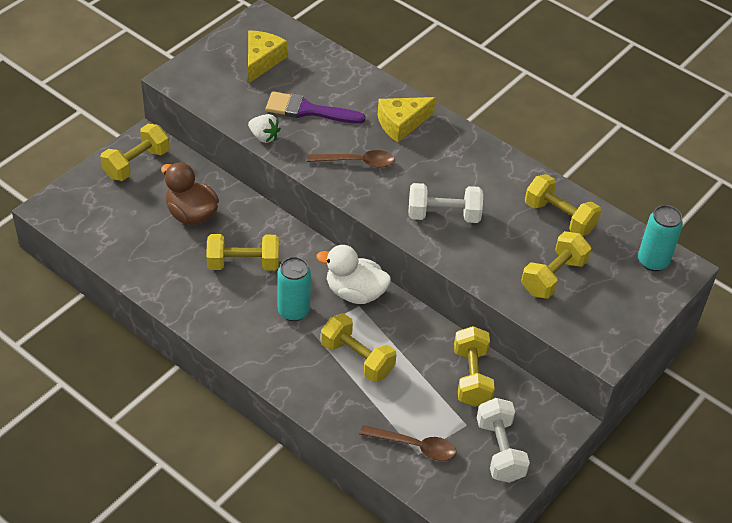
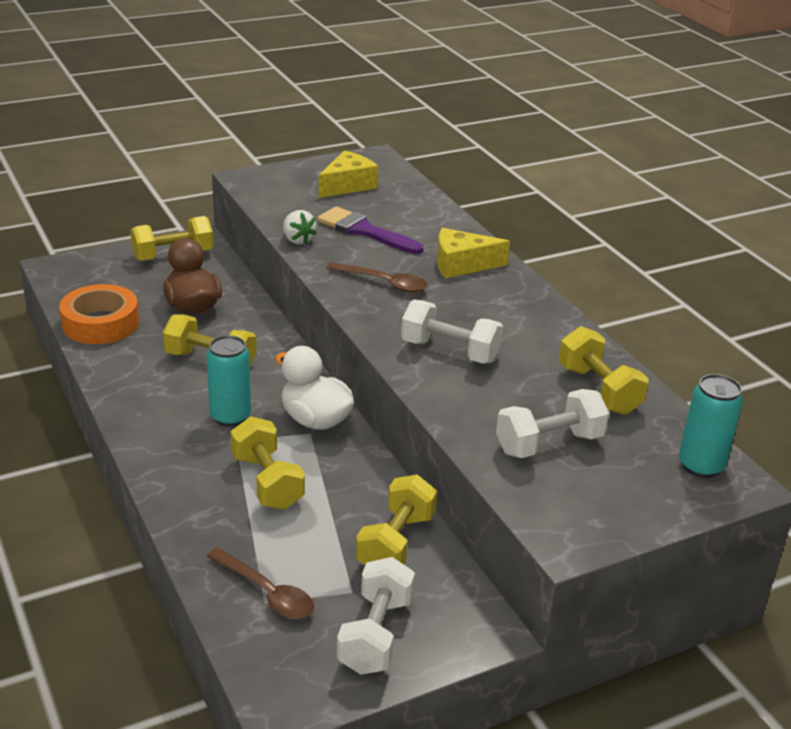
camera: 25 degrees right, 15 degrees down
yellow dumbbell [521,231,591,299] -> white dumbbell [496,389,609,458]
none -> orange tape [59,284,139,344]

